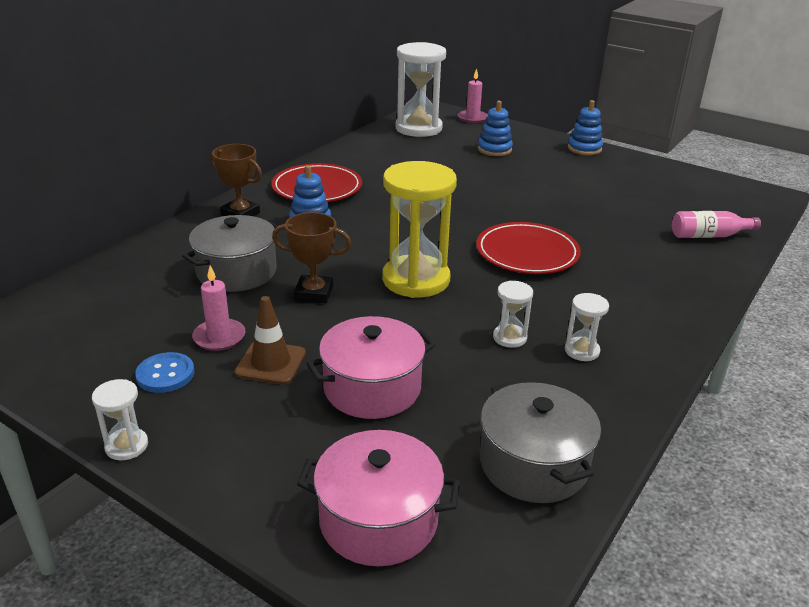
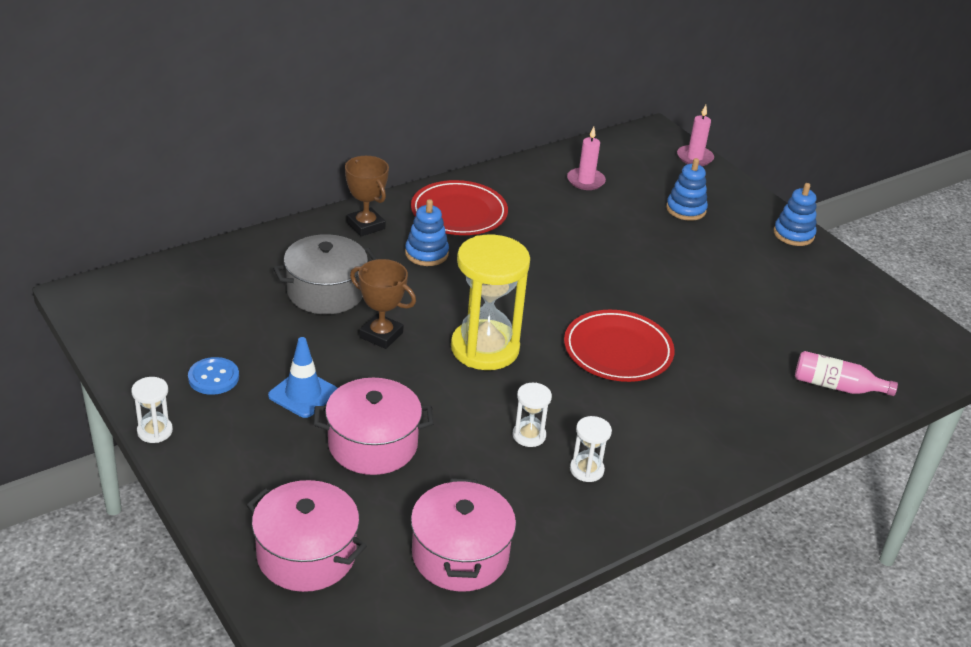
camera: 20 degrees right, 5 degrees up
pink candle [192,265,245,351] -> pink candle moved to [567,127,606,190]
brown traffic cone [235,296,306,385] -> blue traffic cone [268,337,338,418]
white hourglass [395,42,446,137] -> none
grey pot [480,381,601,503] -> pink pot [411,478,516,592]

